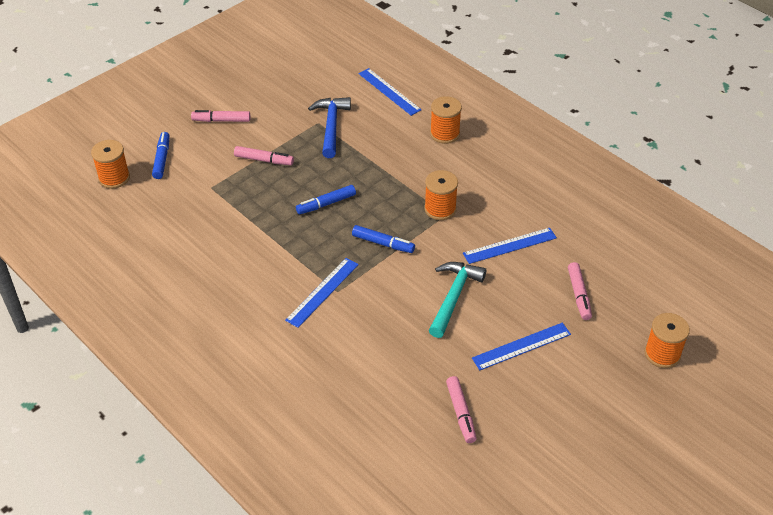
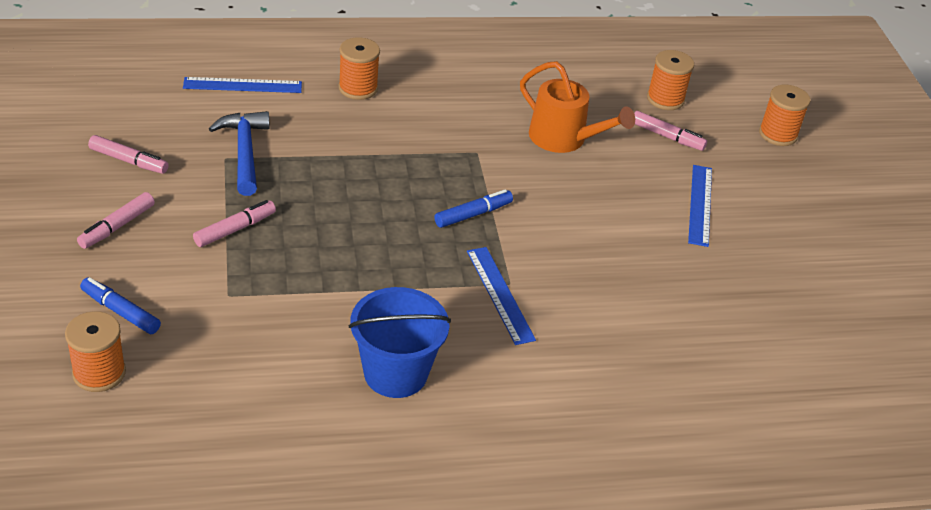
camera: 60 degrees left, 5 degrees down
blue marker [296,185,356,214] -> none
blue hammer [308,97,351,158] -> blue hammer turned 45 degrees clockwise [209,111,269,196]
orange spool [424,170,458,220] -> orange spool moved to [647,50,694,110]
turquoise hammer [429,262,486,338] -> none
pink marker [446,376,477,443] -> pink marker moved to [88,135,169,174]
blue ruler [463,228,557,264] -> orange watering can [520,61,635,153]
none -> blue bucket [349,287,451,398]

